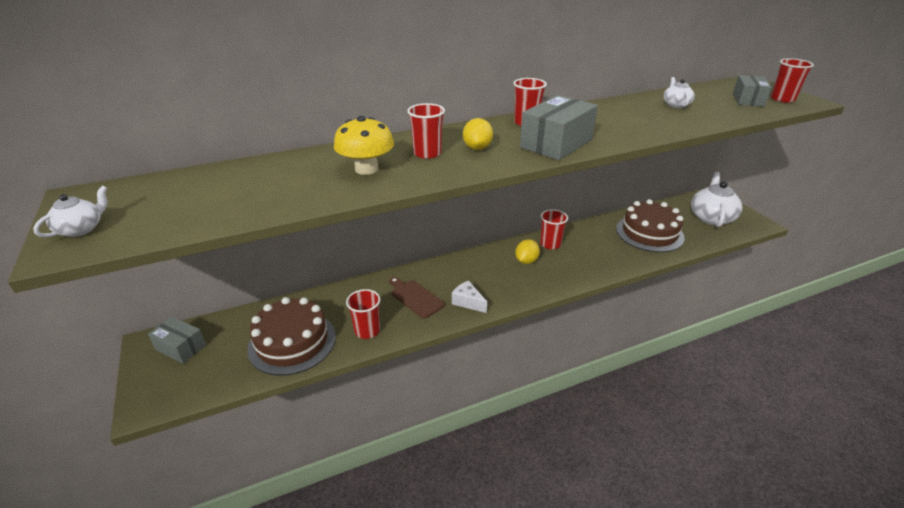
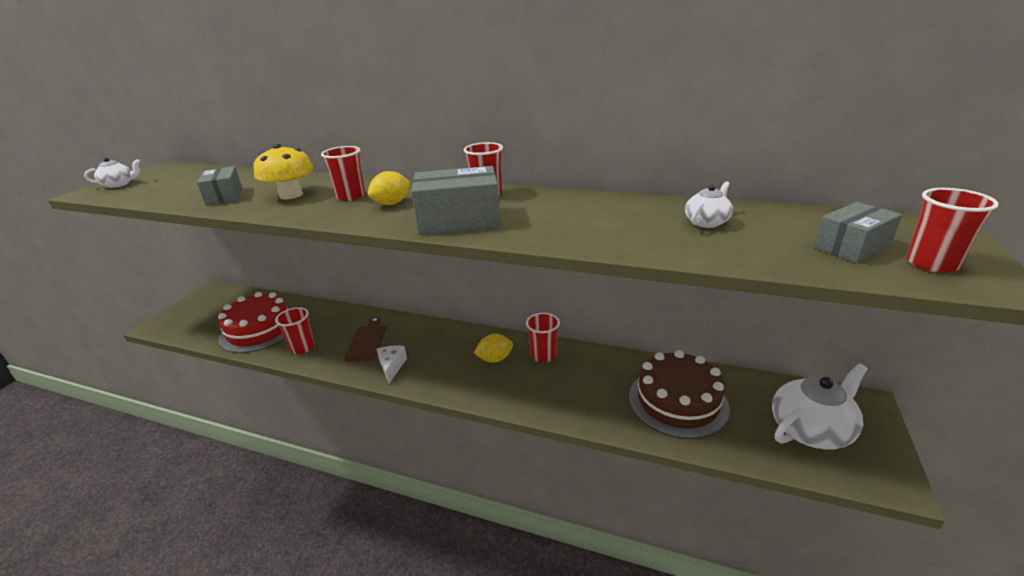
camera: 45 degrees right, 5 degrees down
grey box [148,317,206,364] -> grey box moved to [197,166,242,206]
brown cake [247,297,336,376] -> red cake [218,292,288,353]

